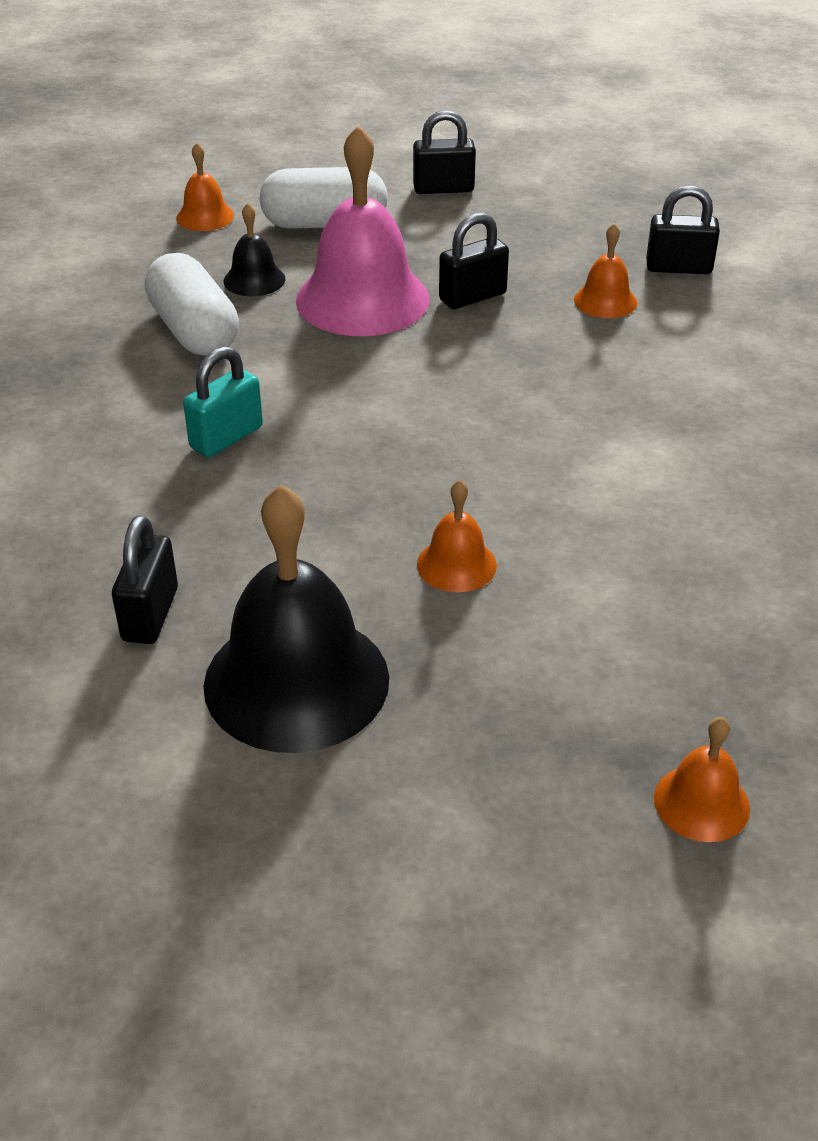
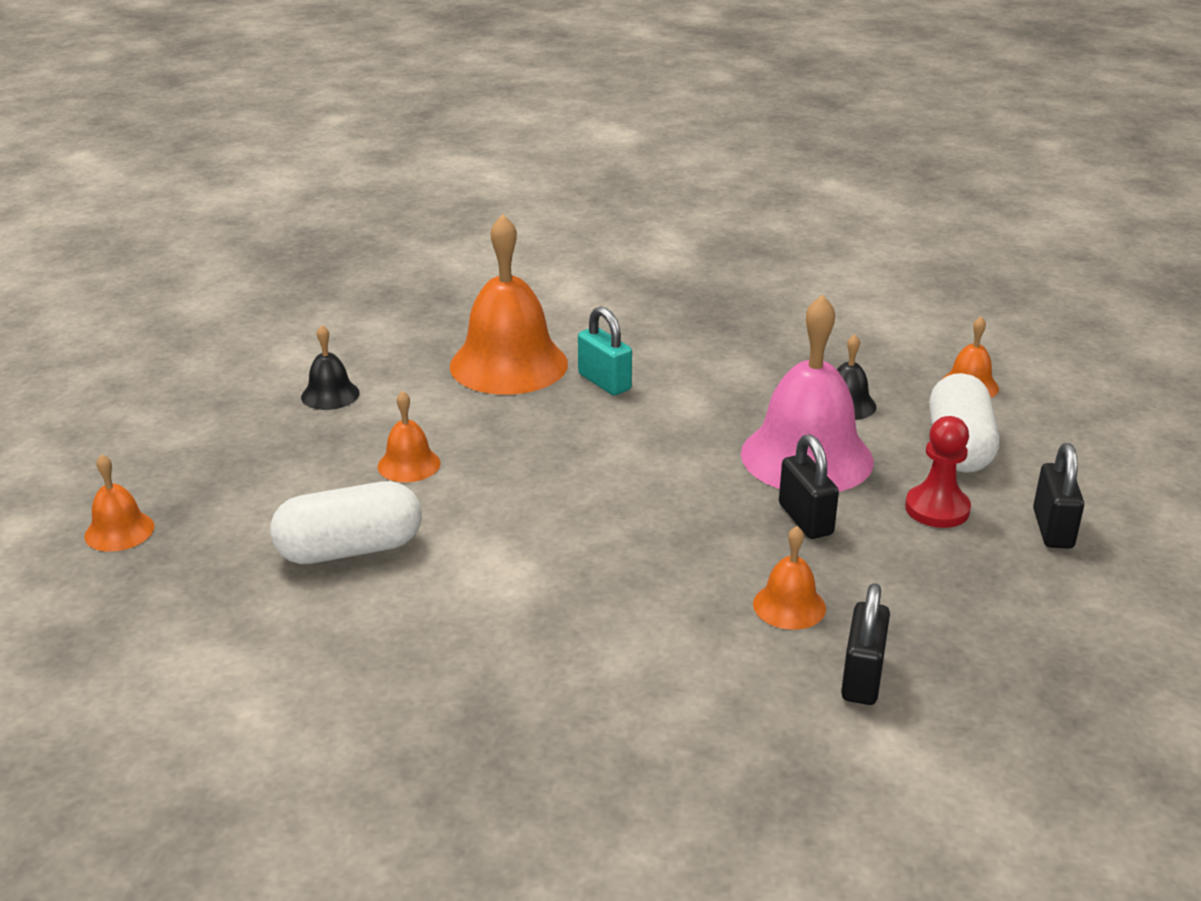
camera: 100 degrees right, 10 degrees down
black padlock [112,515,178,644] -> none
white capsule [145,253,239,356] -> white capsule moved to [270,481,422,564]
black bell [204,484,389,753] -> black bell [301,325,360,410], size x0.47
none -> orange bell [450,214,568,395]
none -> red pawn [905,416,971,528]

